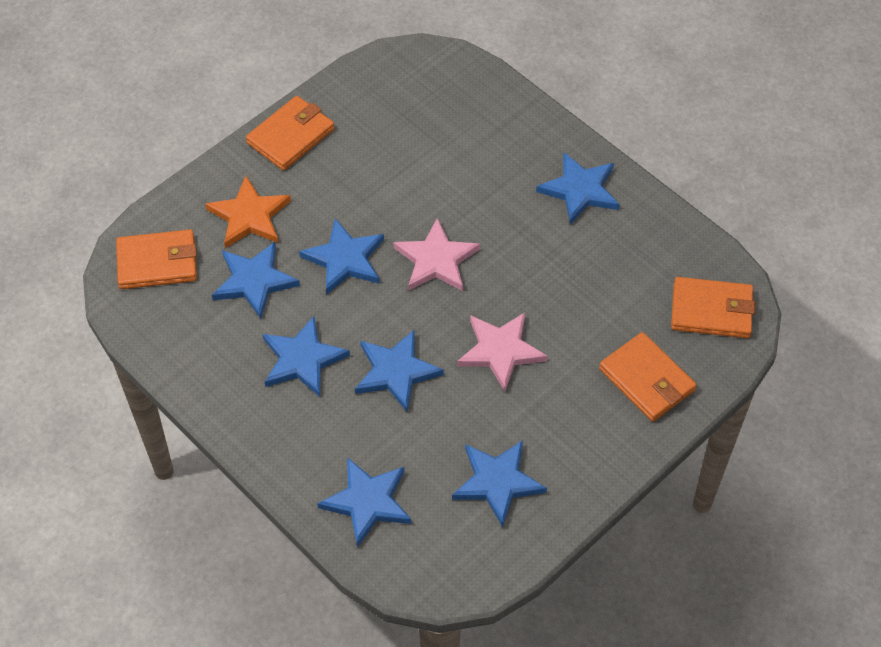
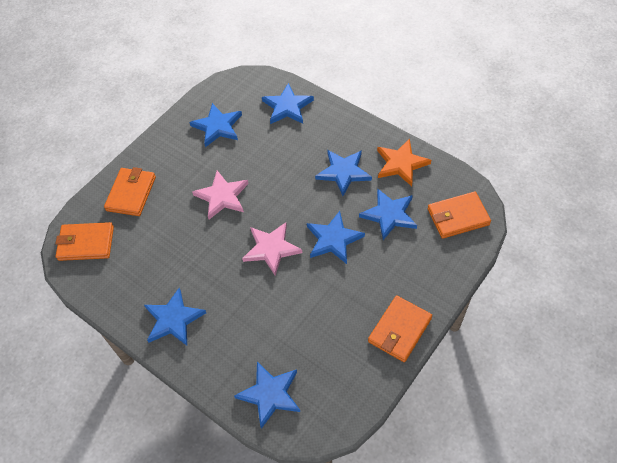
camera: 175 degrees right, 0 degrees up
orange star [205,176,291,248] -> orange star moved to [377,138,431,186]
blue star [355,330,444,412] -> blue star moved to [234,362,300,429]
orange wallet [599,332,697,422] -> orange wallet turned 60 degrees clockwise [104,167,156,216]

